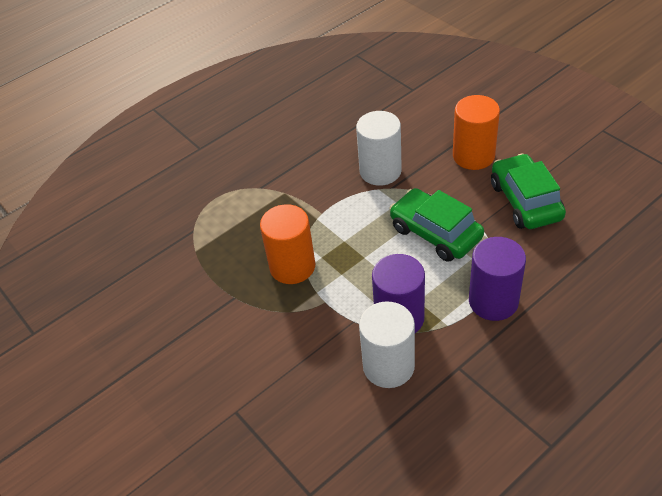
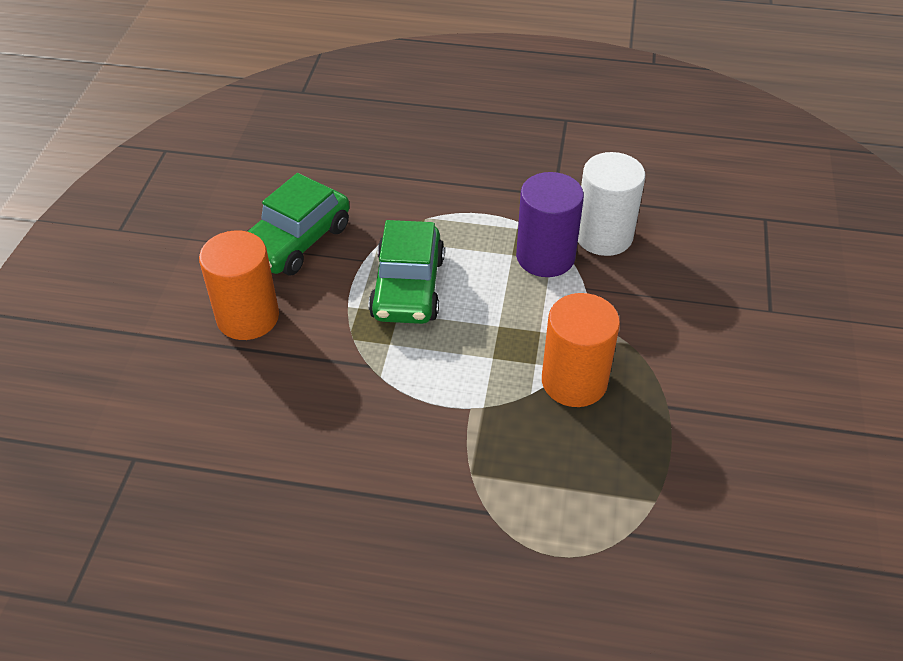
camera: 135 degrees left, 0 degrees up
white cylinder [356,111,402,186] -> none
purple cylinder [469,237,526,321] -> none

